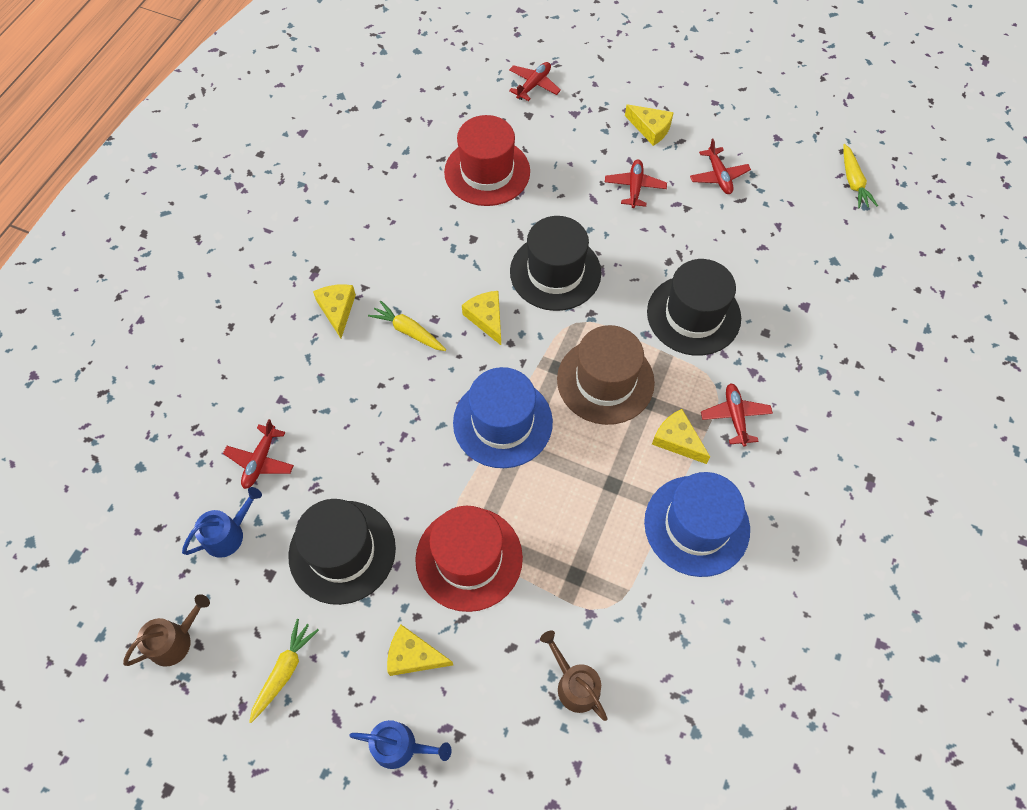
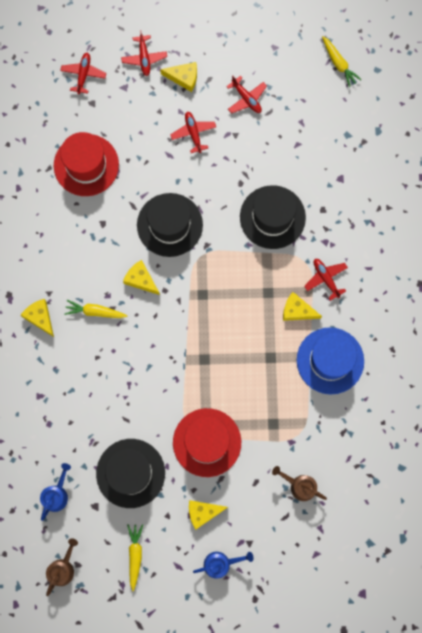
camera: 25 degrees left, 15 degrees up
red plane [223,419,294,489] -> red plane moved to [121,30,167,76]
blue hat [453,367,553,468] -> none
brown hat [557,325,655,425] -> none

